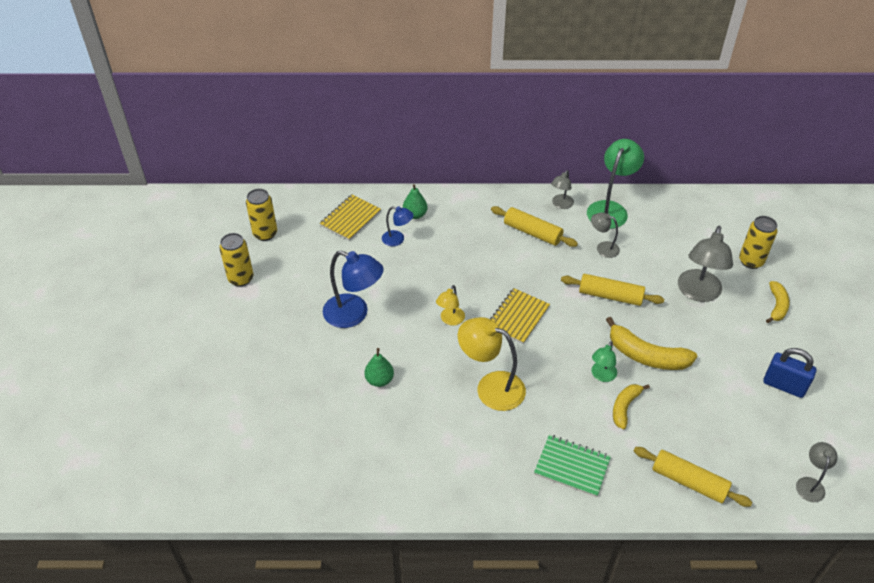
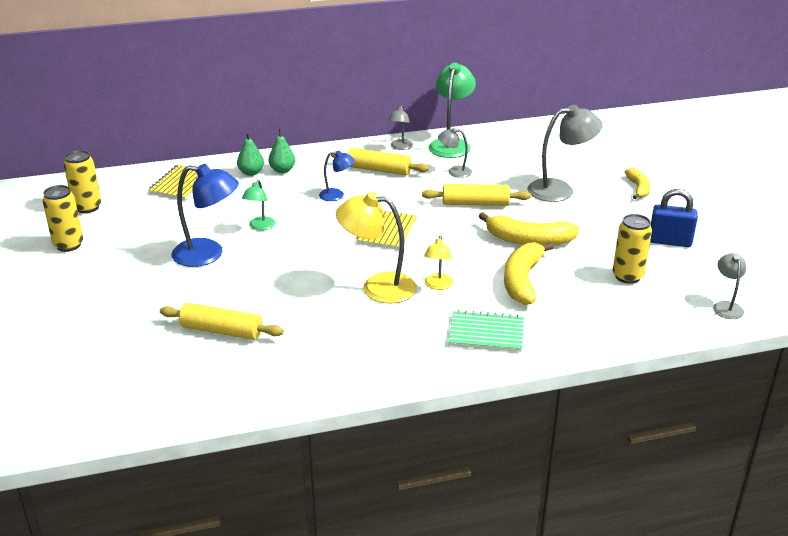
camera: 15 degrees left, 15 degrees down
green pear [364,348,394,387] -> green pear moved to [268,129,295,173]
blue lamp [382,206,414,246] -> blue lamp moved to [319,151,355,201]
yellow lamp [436,285,465,326] -> yellow lamp moved to [424,236,453,290]
green lamp [592,341,617,382] -> green lamp moved to [242,180,275,231]
yellow banana [613,384,650,429] -> yellow banana [504,242,554,305], size x1.64
yellow rolling pin [634,447,752,507] -> yellow rolling pin moved to [160,302,284,340]
grey lamp [678,226,733,302] -> grey lamp turned 105 degrees counterclockwise [527,105,602,202]
yellow can [739,216,777,269] -> yellow can moved to [613,214,652,284]

